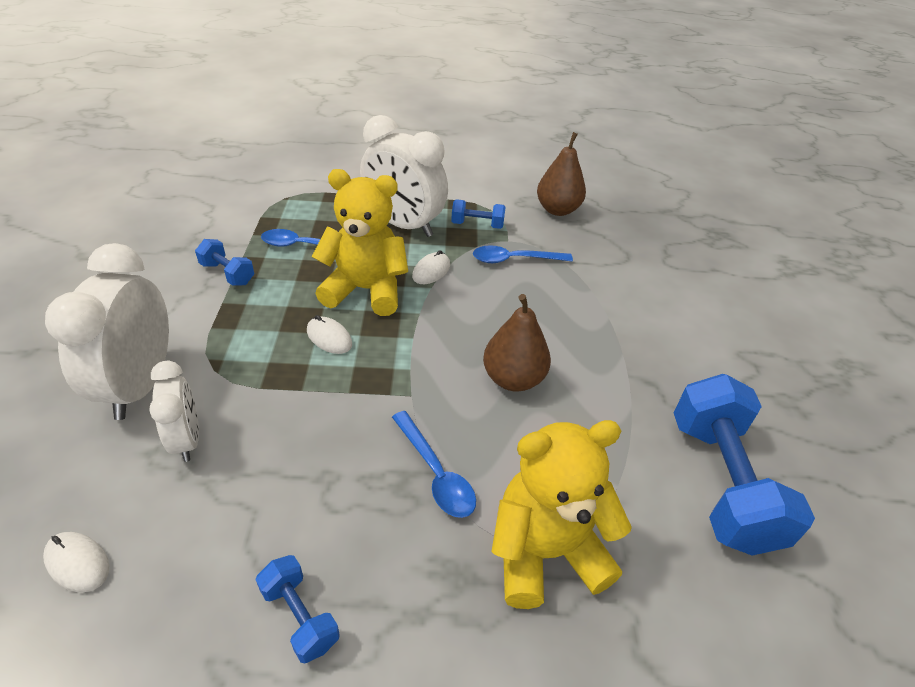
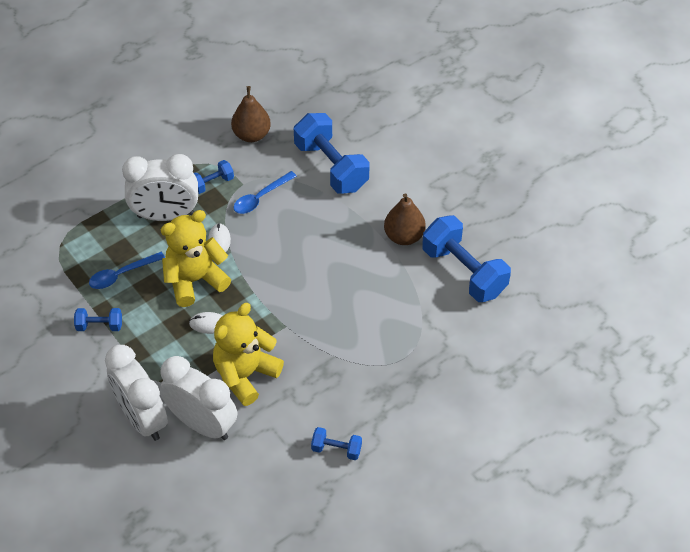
camera: 35 degrees left, 10 degrees up
white mouse [43,532,109,592] -> none
white clock [149,361,199,462] -> white clock [160,356,237,440], size x1.76
blue spoon [392,411,476,518] -> none
brown pear [483,294,551,392] -> brown pear moved to [384,193,426,245]
yellow teddy bear [491,420,632,609] -> yellow teddy bear moved to [213,303,284,406]
none -> blue dumbbell [294,113,370,194]

